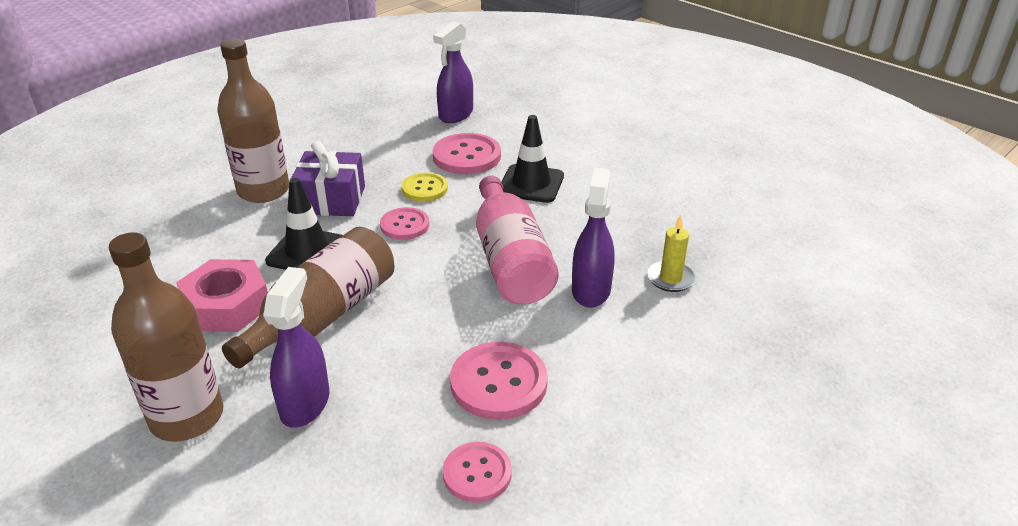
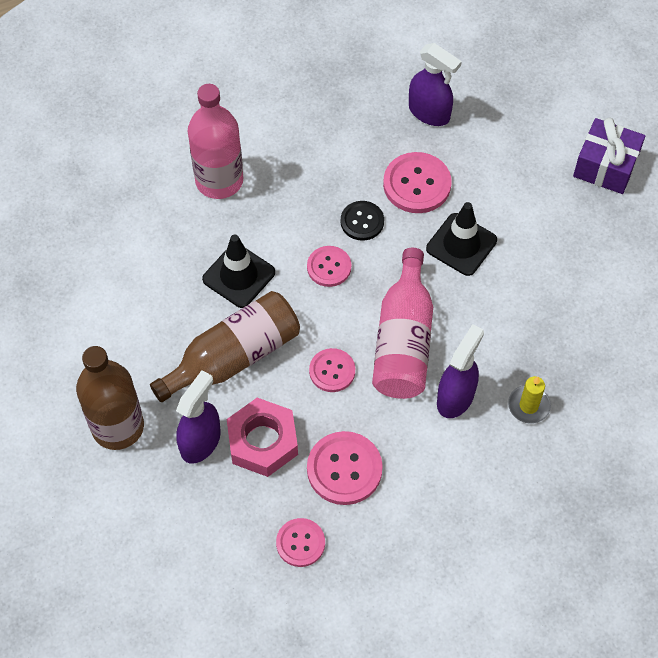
camera: 20 degrees right, 25 degrees up
pink nut [176,259,268,332] -> pink nut moved to [227,398,298,477]
brown bottle [217,39,289,203] -> pink bottle [188,84,243,199]
purple gift [291,141,365,216] -> purple gift moved to [573,118,645,194]
yellow button [402,172,448,202] -> black button [341,201,384,241]
purple spray bottle [433,21,473,123] -> purple spray bottle turned 105 degrees counterclockwise [409,43,462,126]
none -> pink button [309,348,355,392]

